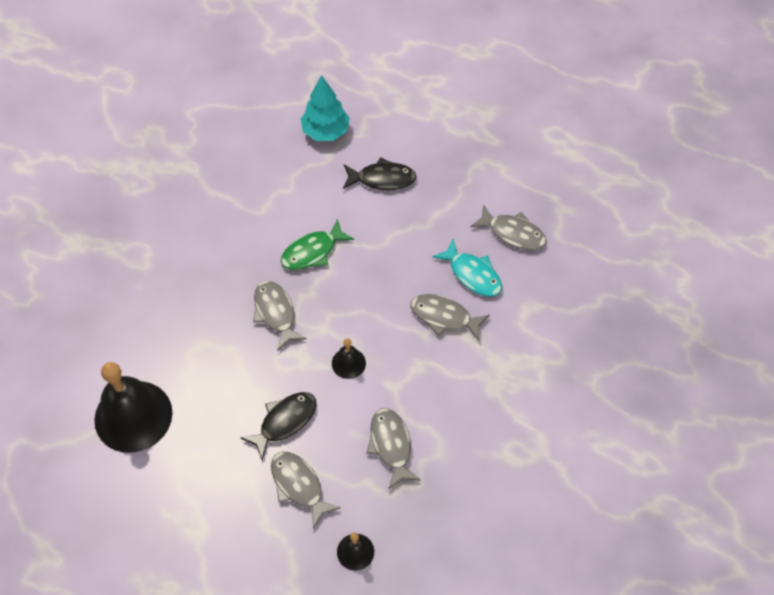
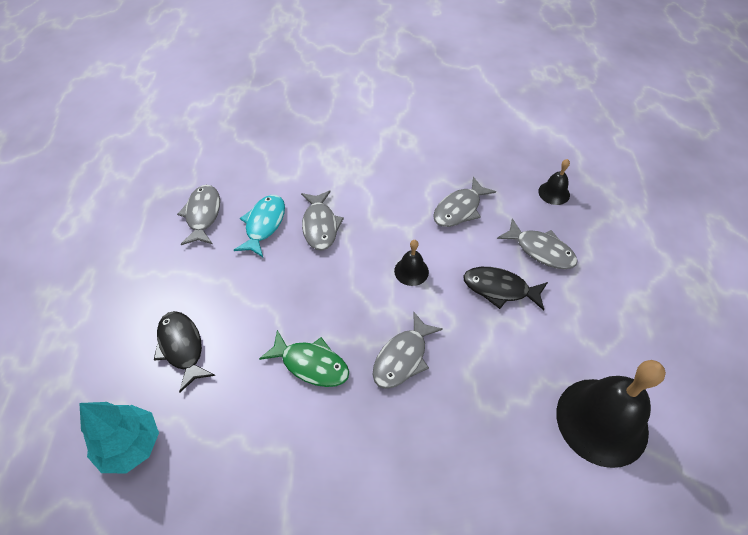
camera: 120 degrees left, 5 degrees down
grey fish [271,452,341,529] -> grey fish turned 75 degrees counterclockwise [497,218,578,269]

